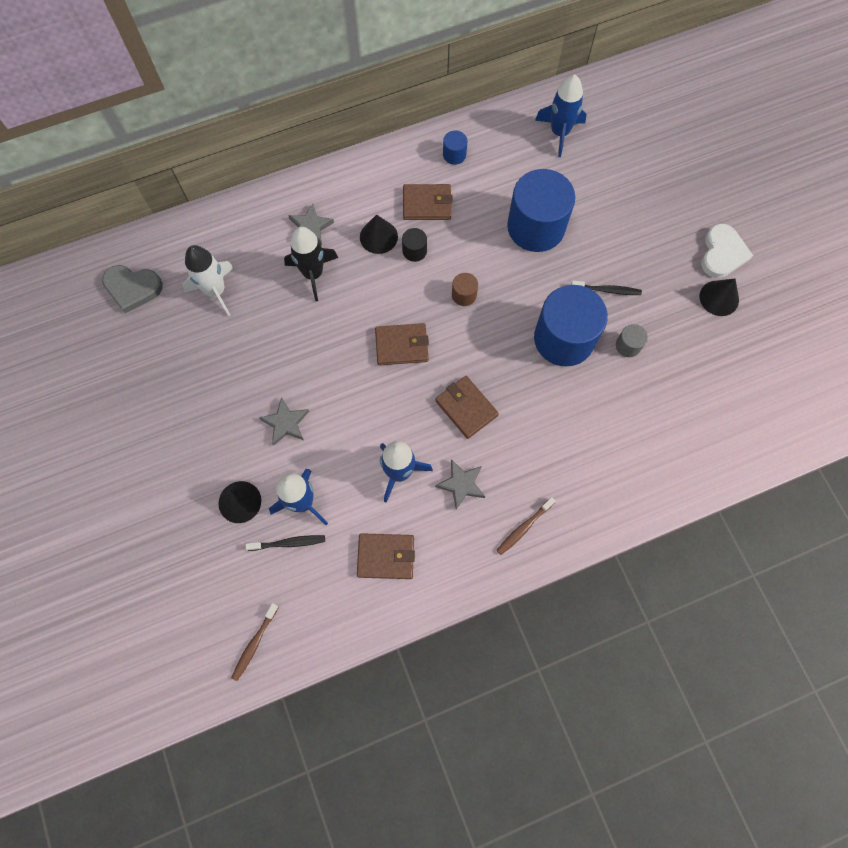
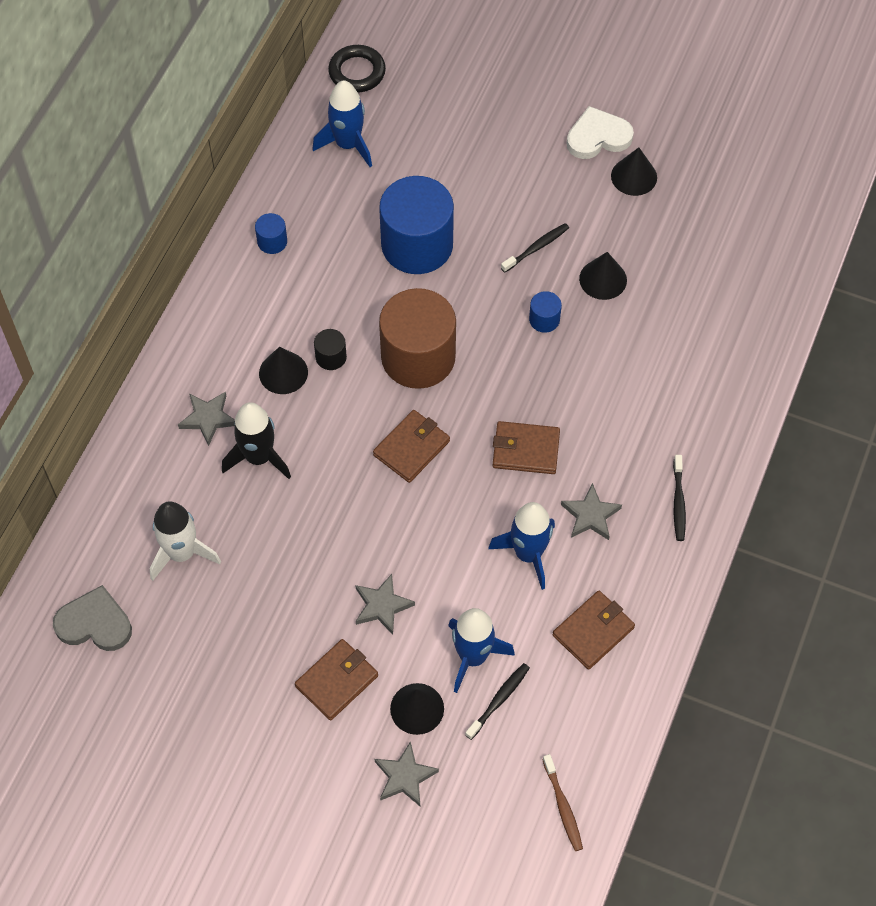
camera: 45 degrees left, 10 degrees down
grey heart [102,265,163,313] -> grey heart turned 135 degrees counterclockwise [53,585,132,651]
brown wallet [403,184,453,220] -> brown wallet moved to [295,639,378,720]
brown cylinder [452,273,478,306] -> brown cylinder [379,288,456,389], size x2.39
brown toothbrush [496,497,556,555] -> black toothbrush [673,455,686,541]
blue cylinder [534,285,608,366] -> blue cylinder [529,291,562,333], size x0.42
grey cylinder [616,324,648,357] -> black cone [579,252,627,300]
white heart [701,224,753,278] -> white heart turned 75 degrees counterclockwise [567,106,634,159]
none -> black ring [328,45,386,92]
none -> grey star [375,741,439,806]

